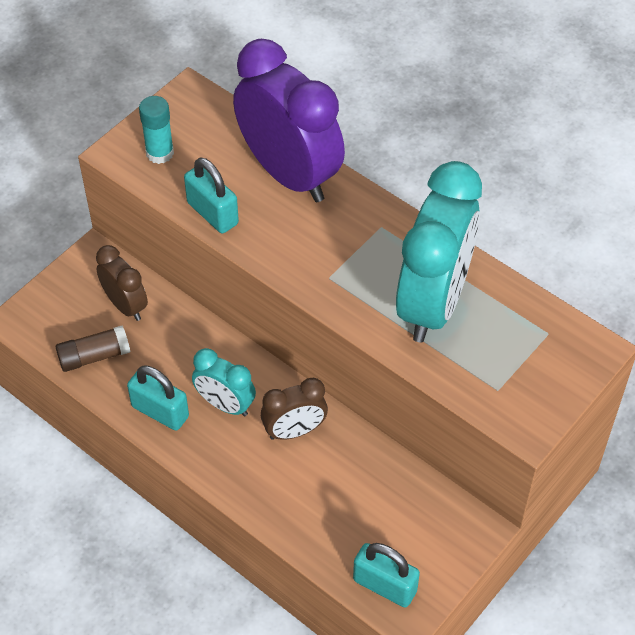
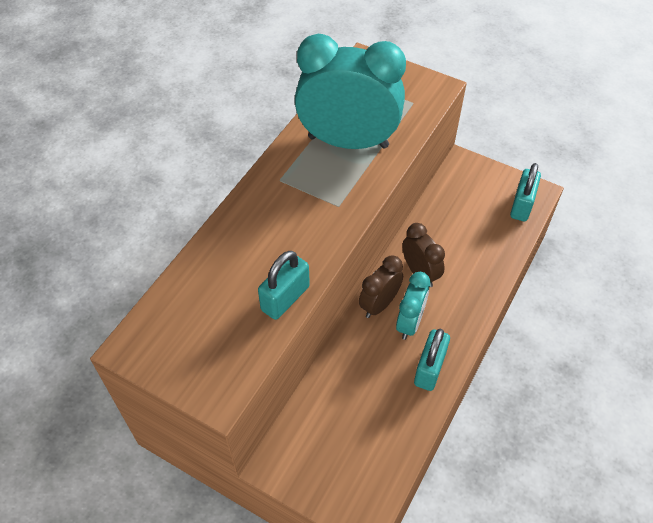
camera: 100 degrees left, 0 degrees up
brown glue stick [56,326,130,372] -> none
brown clock [96,245,148,321] -> brown clock moved to [359,256,403,318]
turquoise glue stick [139,96,174,164] -> none
purple clock [233,39,345,202] -> none

